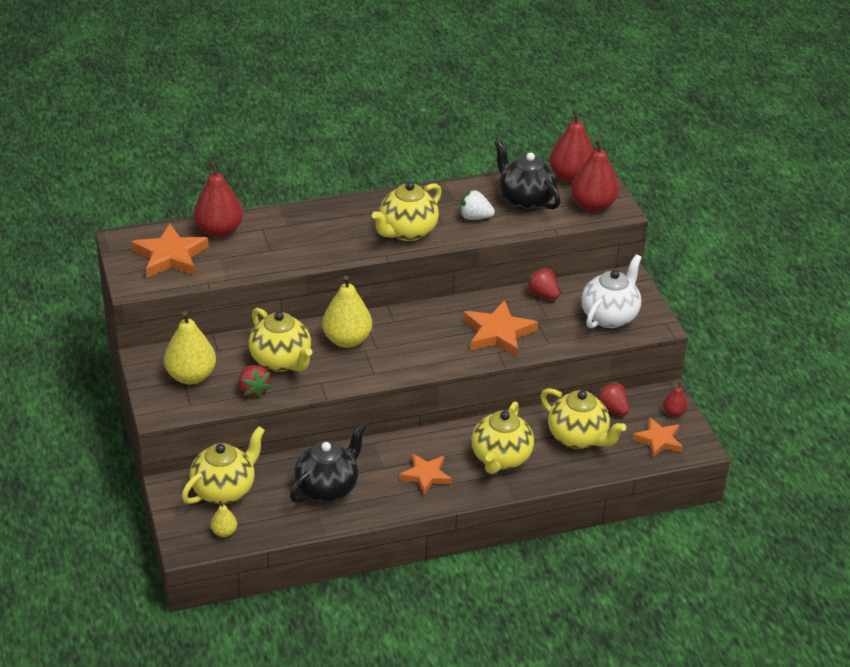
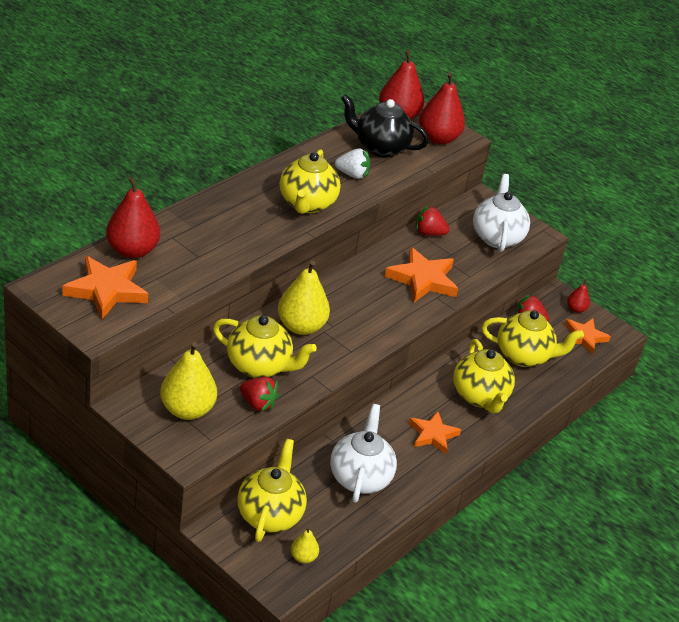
camera: 35 degrees left, 0 degrees up
black teapot [290,423,366,503] -> white teapot [330,404,397,503]
white strawberry [460,190,495,220] -> white strawberry turned 150 degrees counterclockwise [335,149,370,179]

